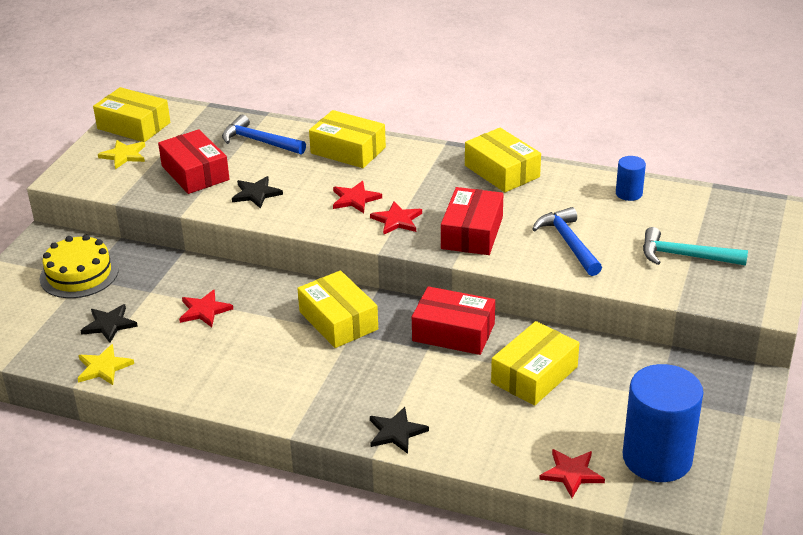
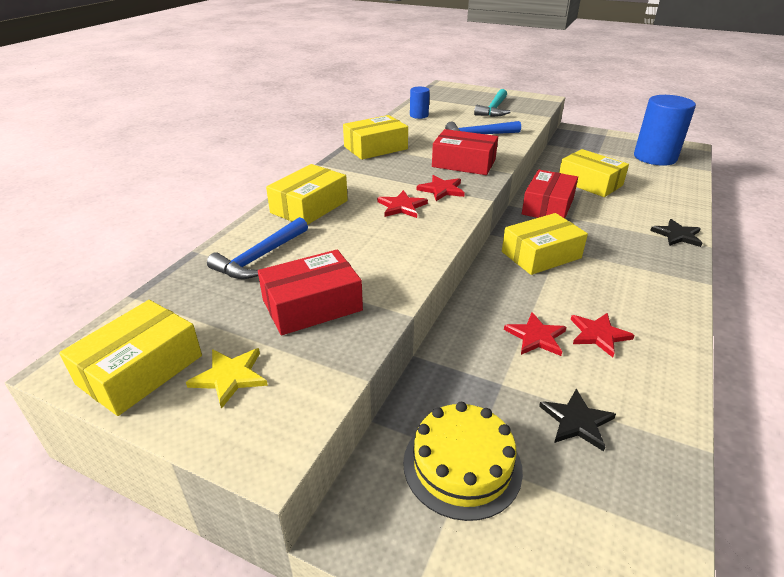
camera: 85 degrees left, 0 degrees up
yellow star [77,344,134,385] -> none
black star [232,176,283,209] -> none
red star [539,449,605,498] -> red star moved to [571,313,635,357]

